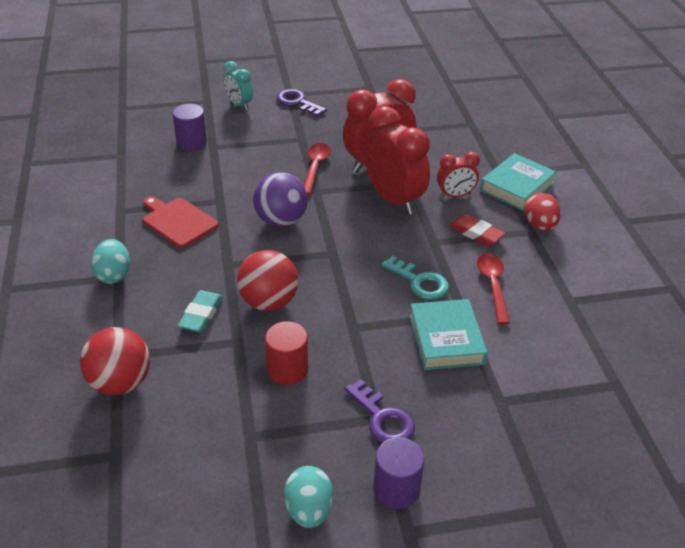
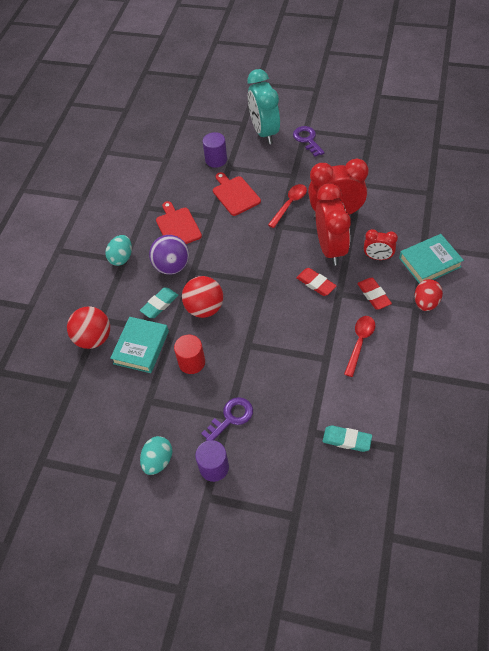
camera: 30 degrees right, 15 degrees up
turquoise clock [223,61,253,110] -> turquoise clock [248,69,280,144], size x1.88
purple ball [253,172,308,227] -> purple ball moved to [149,235,189,275]
purple key [345,379,415,443] -> purple key turned 120 degrees counterclockwise [201,397,253,441]
turquoise key [381,256,449,300] -> none
turquoise book [410,299,488,370] -> turquoise book moved to [110,317,169,373]
none -> red cutting board [213,172,261,216]
none -> red eraser [296,268,336,296]
none -> turquoise eraser [323,426,372,452]

